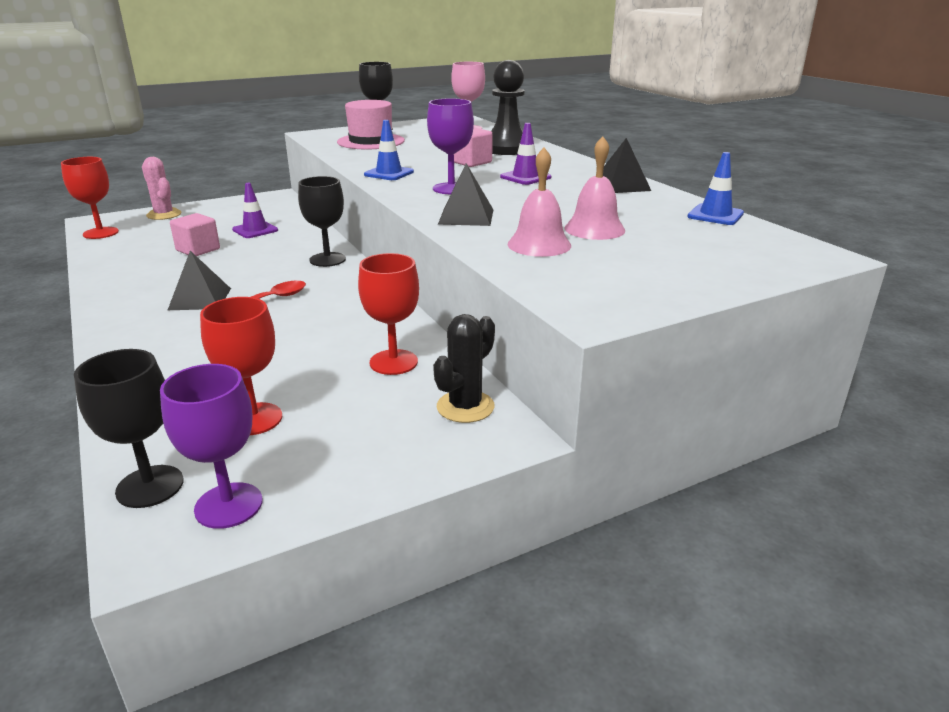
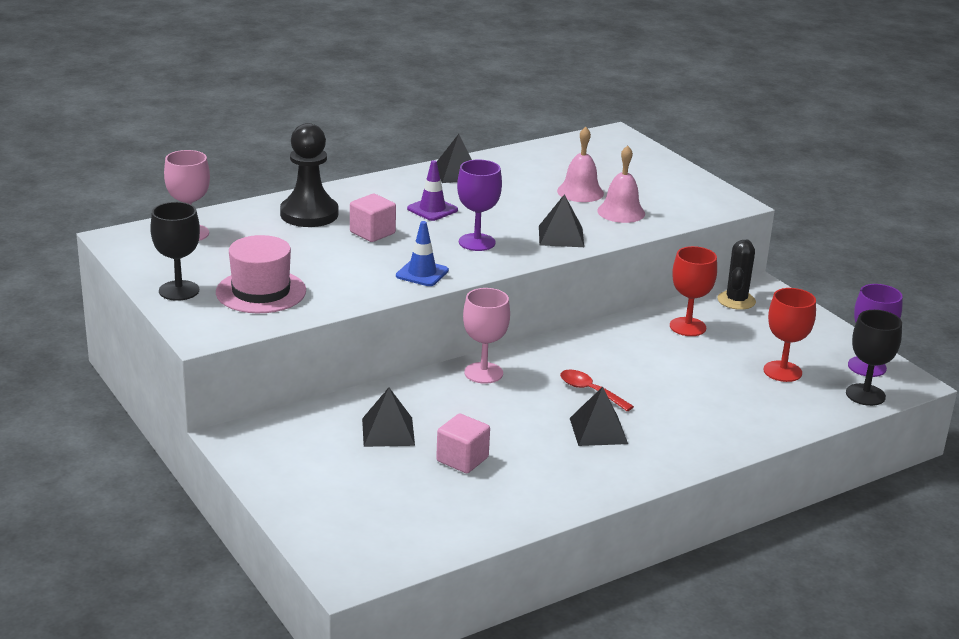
camera: 95 degrees left, 0 degrees up
red goblet [61,157,119,239] -> none
pink cactus [142,157,181,220] -> none
purple traffic cone [232,183,278,238] -> black pyramid [362,387,415,447]
black goblet [298,176,346,267] -> pink goblet [463,288,510,384]
black cactus [433,314,495,423] -> black cactus turned 75 degrees clockwise [717,240,756,310]
blue traffic cone [688,152,744,225] -> none

